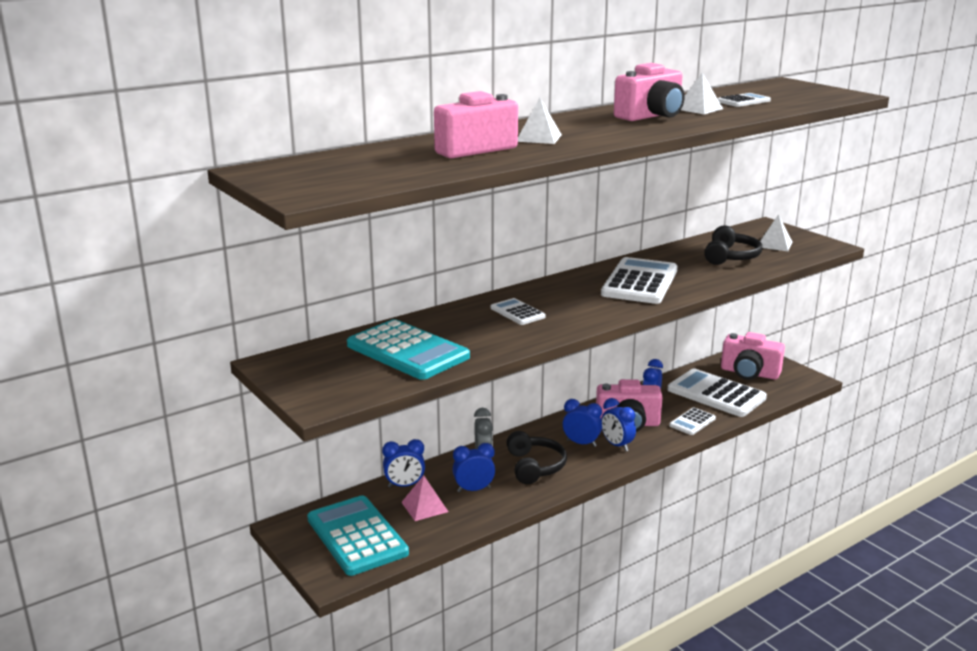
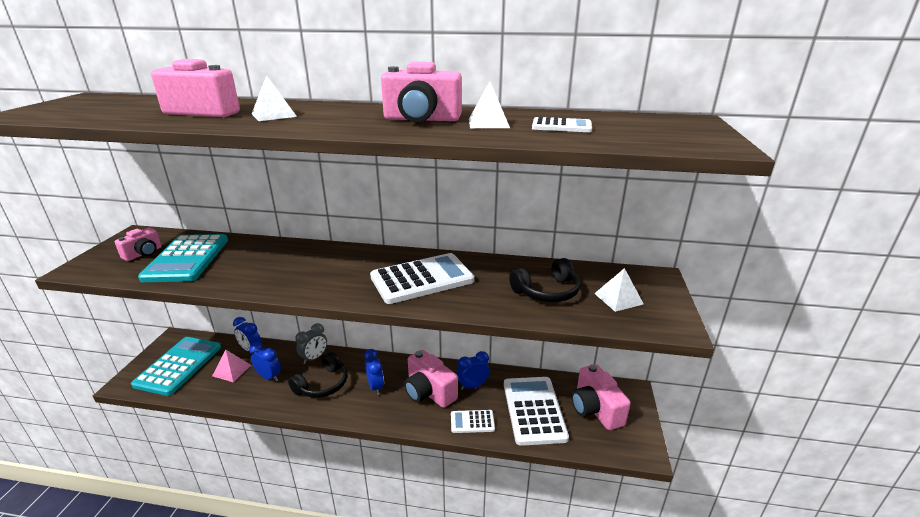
camera: 45 degrees right, 5 degrees up
white calculator [491,298,546,325] -> none
blue clock [601,398,636,452] -> none
none -> pink camera [115,228,162,261]

